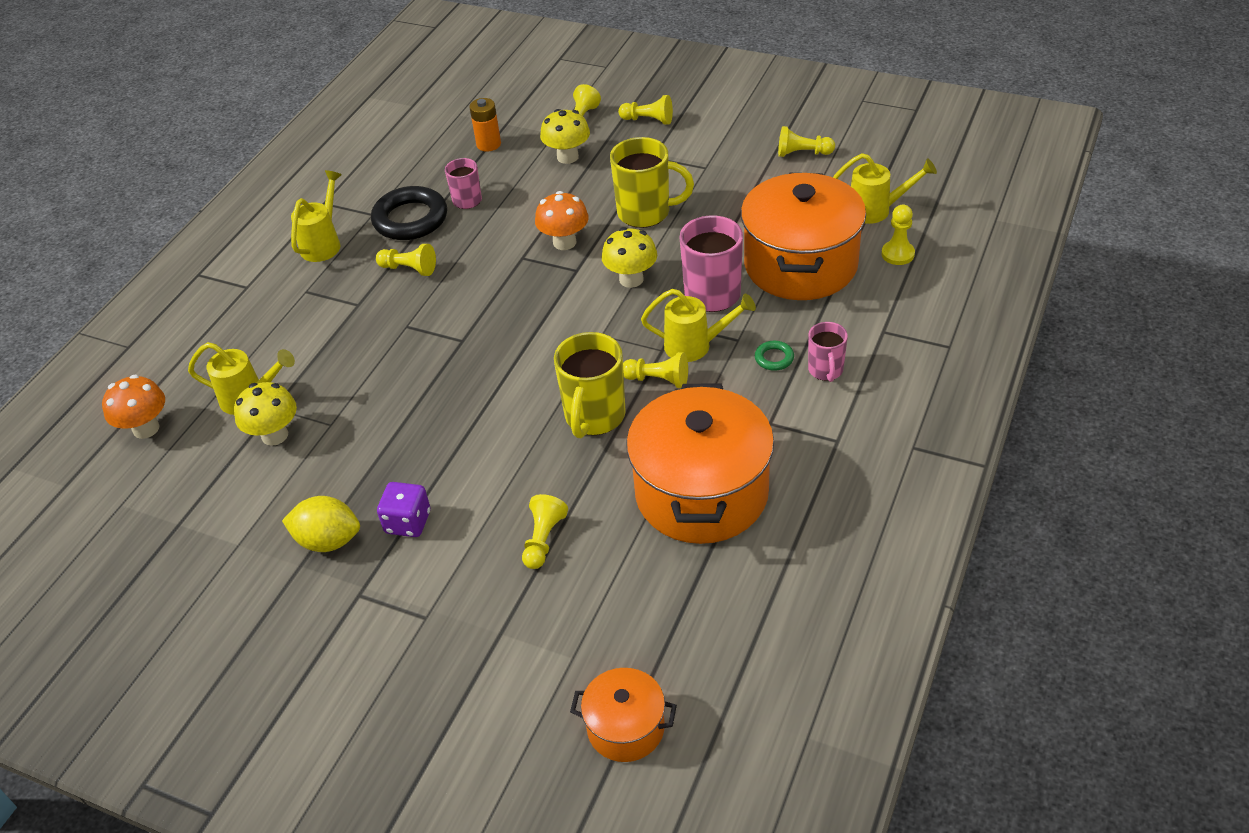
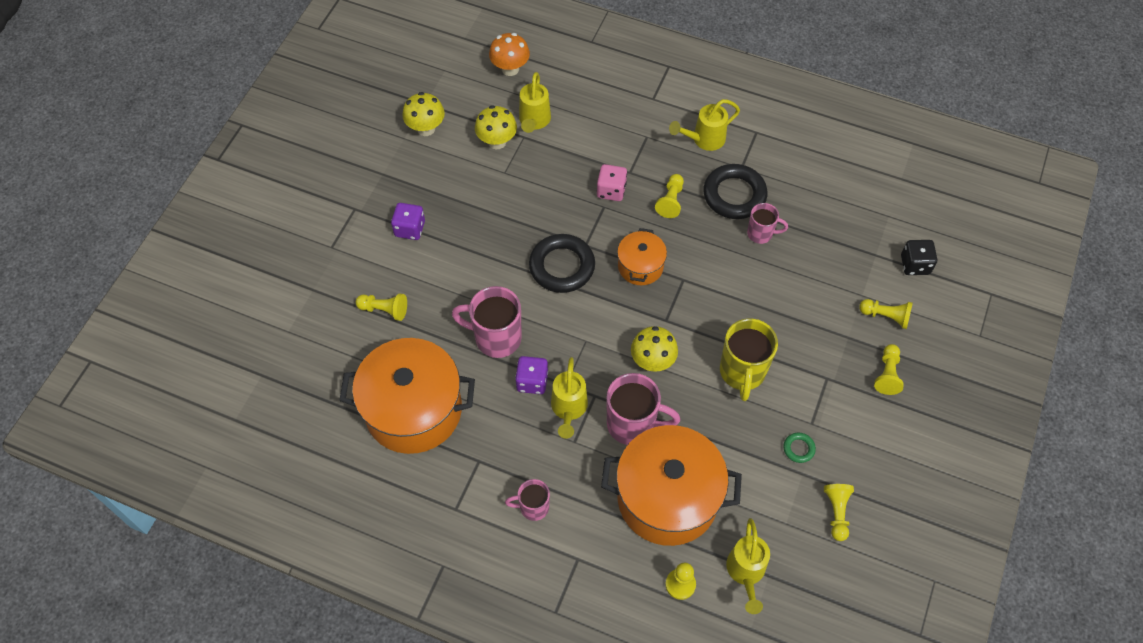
camera: 85 degrees right, 15 degrees up
yellow lemon [282,496,360,552] -> none
yellow watering can [291,170,342,262] -> yellow watering can turned 135 degrees clockwise [669,99,740,151]
orange battery [469,98,501,152] -> none
orange mushroom [535,191,589,250] -> none
yellow mushroom [540,109,590,164] -> yellow mushroom moved to [402,92,445,136]
yellow mug [554,332,626,438] -> pink mug [452,286,522,358]
orange pot [570,668,677,762] -> orange pot moved to [617,228,667,285]
yellow pawn [623,352,688,388] -> purple dice [515,356,548,394]
green ring [755,341,794,371] -> green ring moved to [783,433,816,463]
none -> black ring [529,234,595,293]
none -> pink dice [597,164,627,201]
none -> black dice [901,240,937,275]

